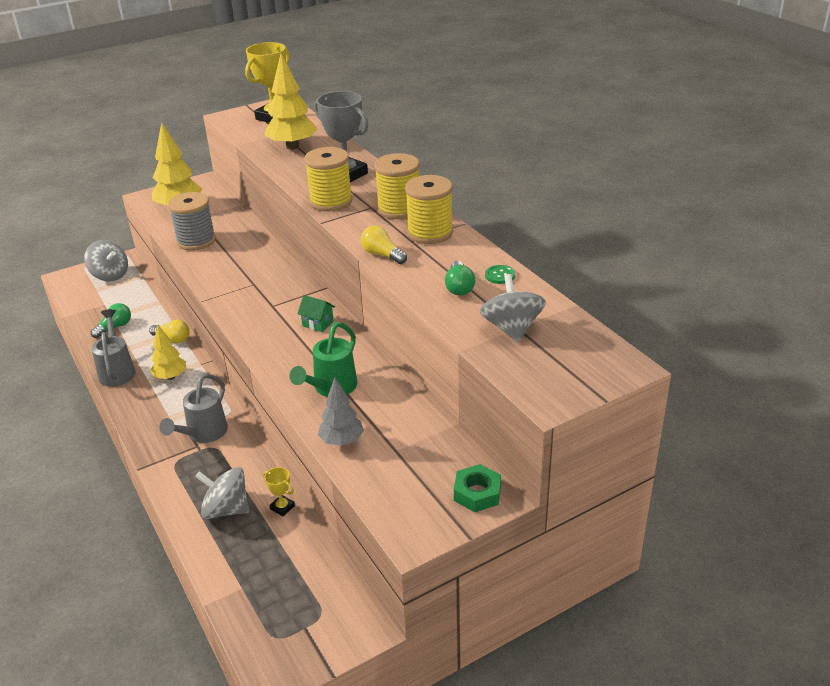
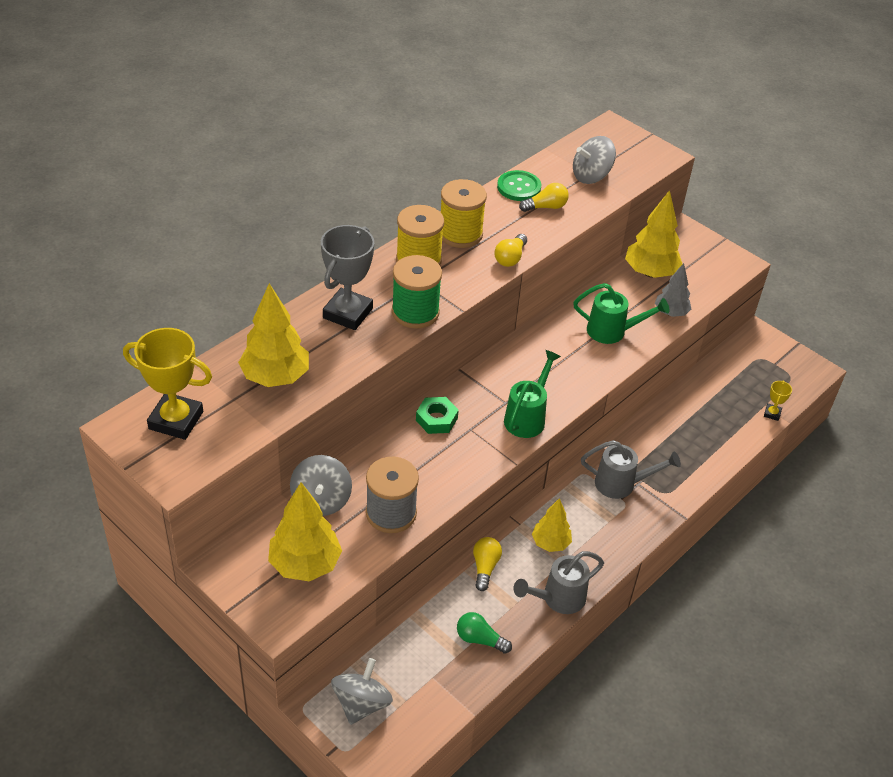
camera: 110 degrees left, 10 degrees up
grey spinning top [195,467,249,519] -> grey spinning top moved to [290,455,352,516]
yellow trophy [263,467,295,516] -> yellow trophy moved to [764,380,792,421]
green house [297,295,335,332] -> none
yellow spool [304,147,353,211] -> green spool [392,255,442,329]
green light bulb [445,261,475,296] -> yellow light bulb [519,183,569,212]
green nut [454,464,501,512] -> green nut moved to [416,397,459,434]
green button [485,265,515,284] -> green button [497,170,541,201], size x1.69
none -> green watering can [504,350,561,438]
none -> yellow tree [625,190,682,278]

